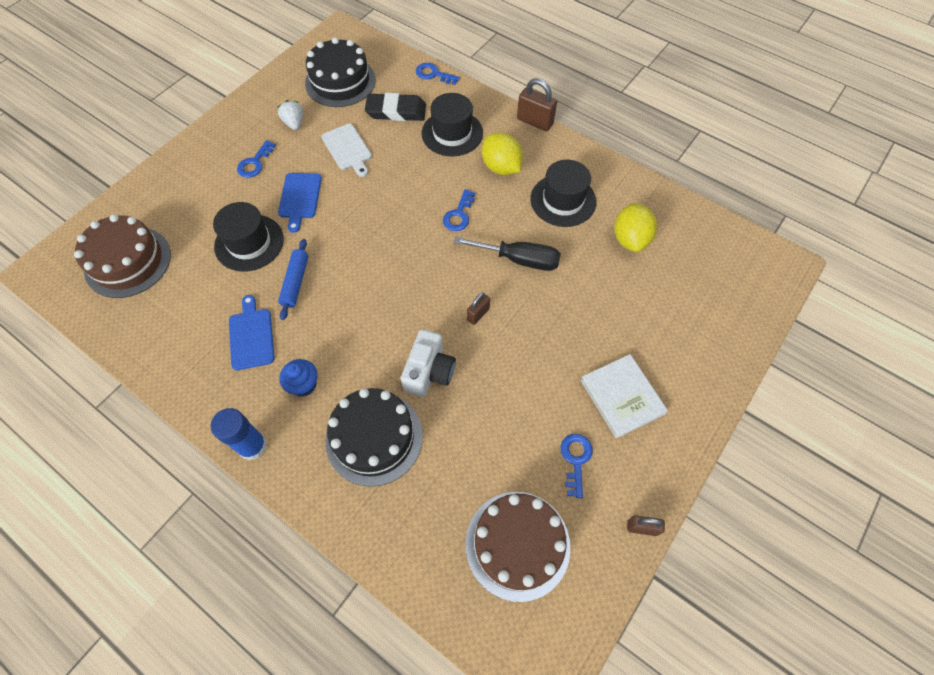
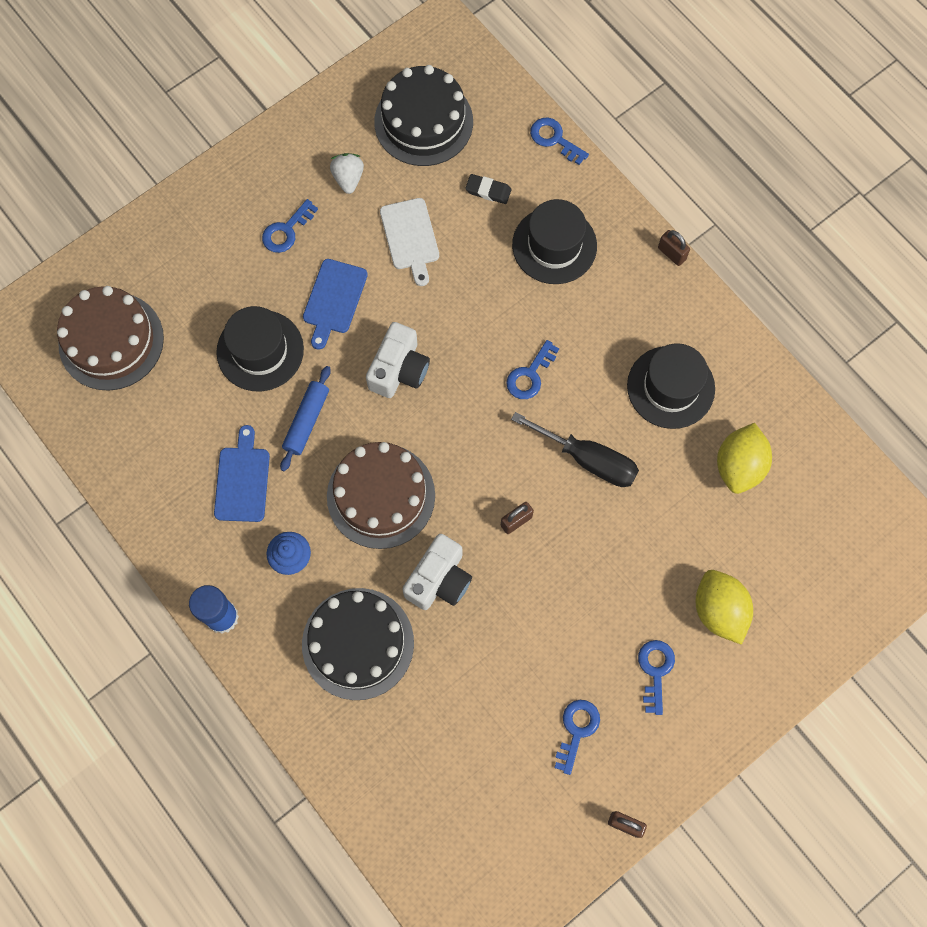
camera: 15 degrees right, 10 degrees up
black eraser [365,93,426,121] -> black eraser [465,174,511,204], size x0.54
brown cake [465,492,571,602] -> brown cake moved to [327,442,435,549]
yellow lemon [482,133,523,175] -> yellow lemon moved to [695,570,753,645]
brown padlock [517,78,557,131] -> brown padlock [658,230,690,266], size x0.60
white book [580,354,668,438] -> blue key [638,640,675,715]
none -> white camera [366,322,430,398]

